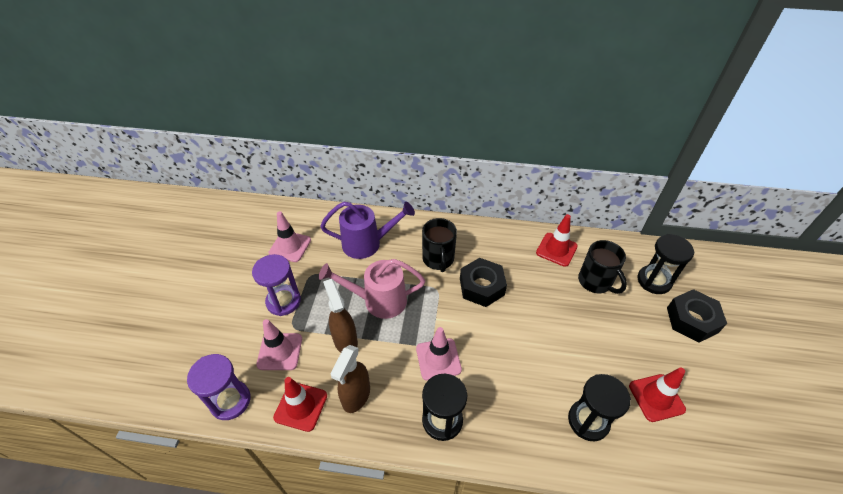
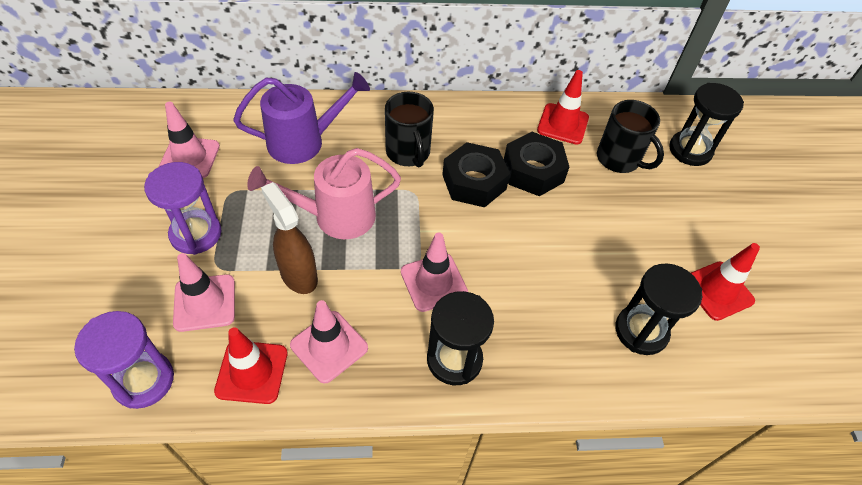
camera: 15 degrees left, 5 degrees up
brown spray bottle [330,345,370,413] -> pink traffic cone [290,300,368,384]
black nut [667,289,727,343] -> black nut moved to [504,132,569,196]

